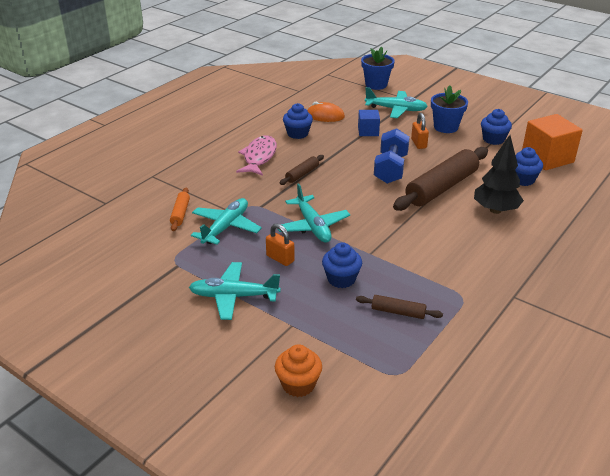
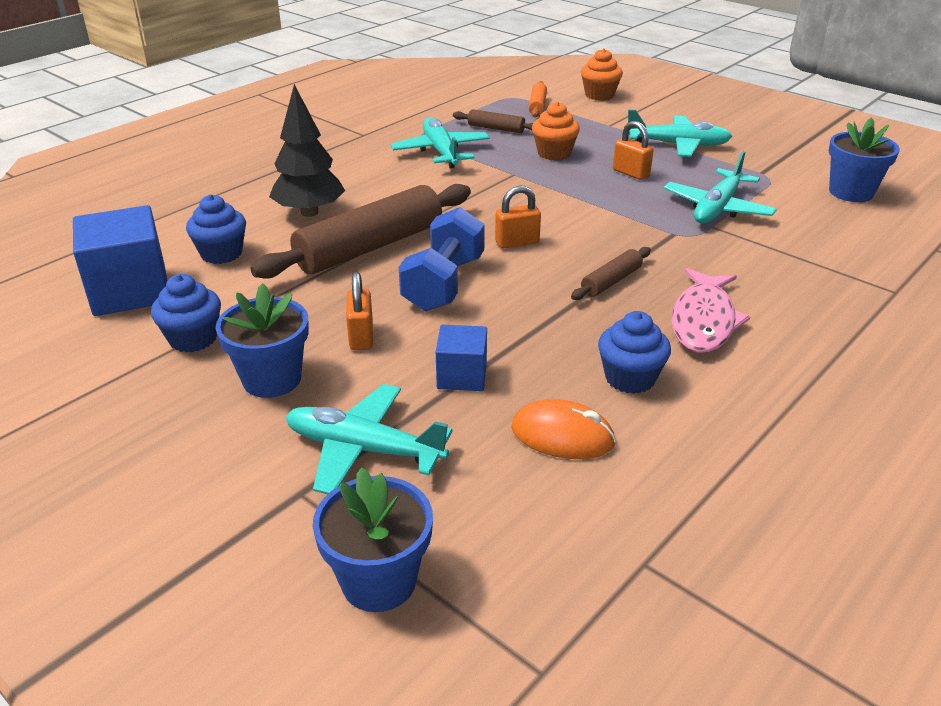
camera: 175 degrees left, 0 degrees up
orange rolling pin [170,188,190,231] -> orange rolling pin moved to [529,81,547,117]
turquoise plane [277,183,350,243] -> turquoise plane moved to [391,117,490,169]
blue cupcake [322,242,362,288] -> orange cupcake [532,102,580,160]
orange cube [522,114,583,170] -> blue cube [73,205,167,316]
none -> orange padlock [495,186,541,249]
none -> blue flower pot [829,117,900,202]

